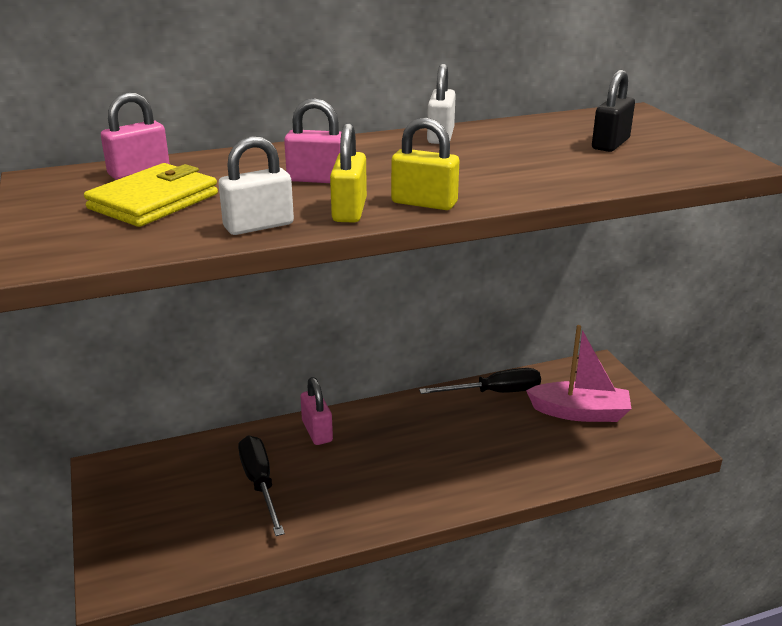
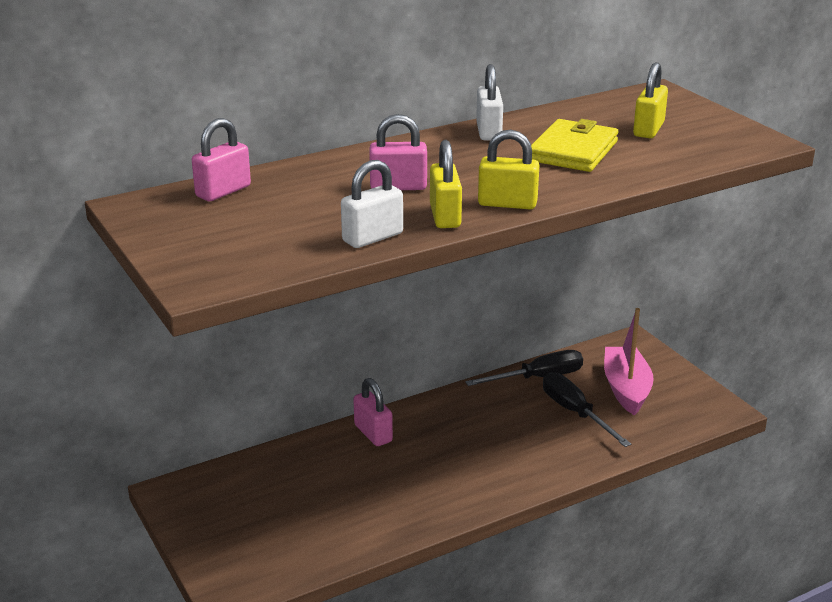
camera: 10 degrees left, 0 degrees up
yellow wallet [84,163,218,227] -> yellow wallet moved to [531,119,618,172]
black screwdriver [238,436,285,536] -> black screwdriver moved to [543,372,631,447]
pink boat [526,325,631,422] -> pink boat turned 90 degrees counterclockwise [604,308,654,415]
black padlock [592,70,635,152] -> yellow padlock [633,62,668,138]

